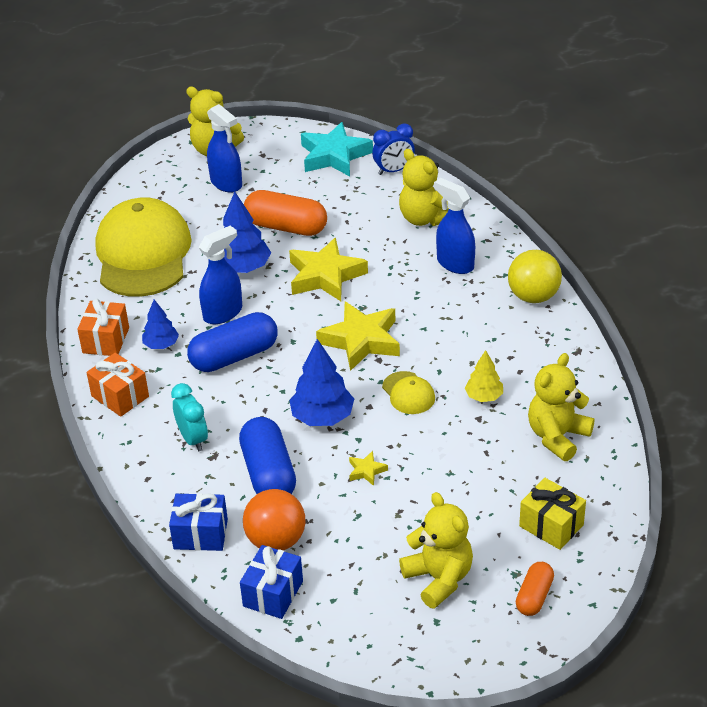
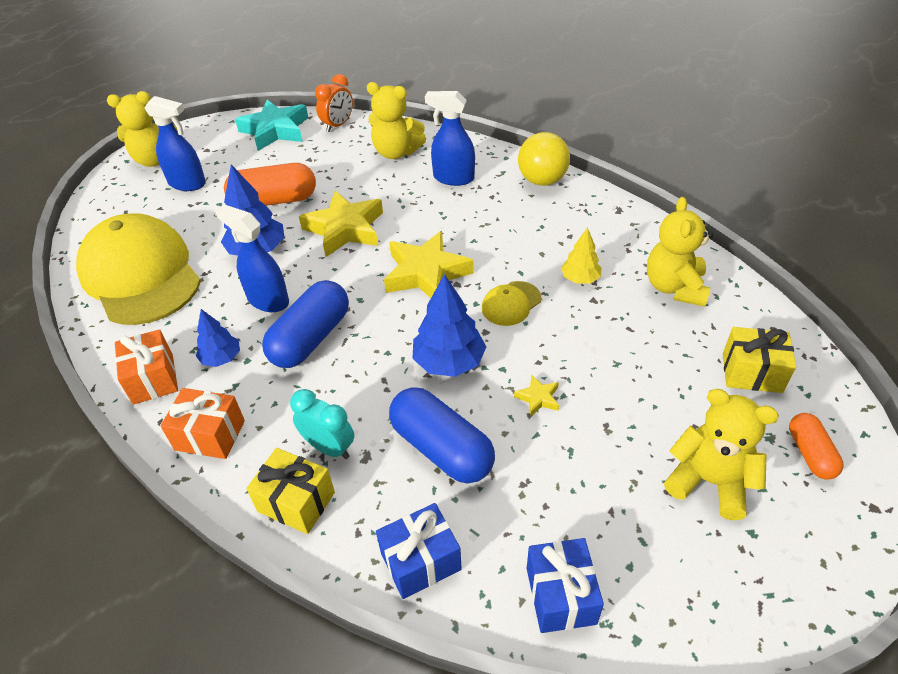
camera: 30 degrees left, 5 degrees up
blue spray bottle [199,226,242,324] -> blue spray bottle turned 75 degrees counterclockwise [215,205,289,312]
orange ball [243,489,305,550] -> none
blue clock [372,124,415,175] -> orange clock [315,74,353,132]
yellow cap [382,371,435,414] -> yellow cap turned 105 degrees clockwise [481,281,541,326]
none -> yellow gift [246,448,335,534]

